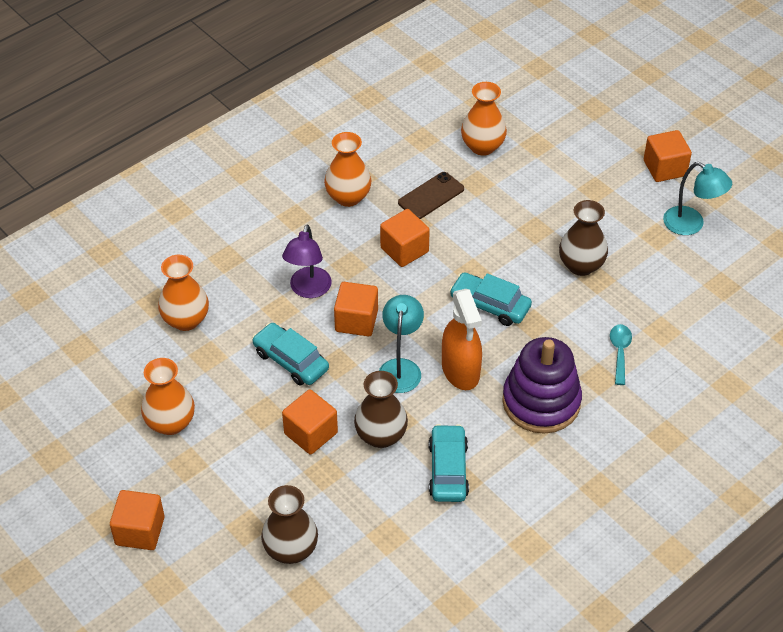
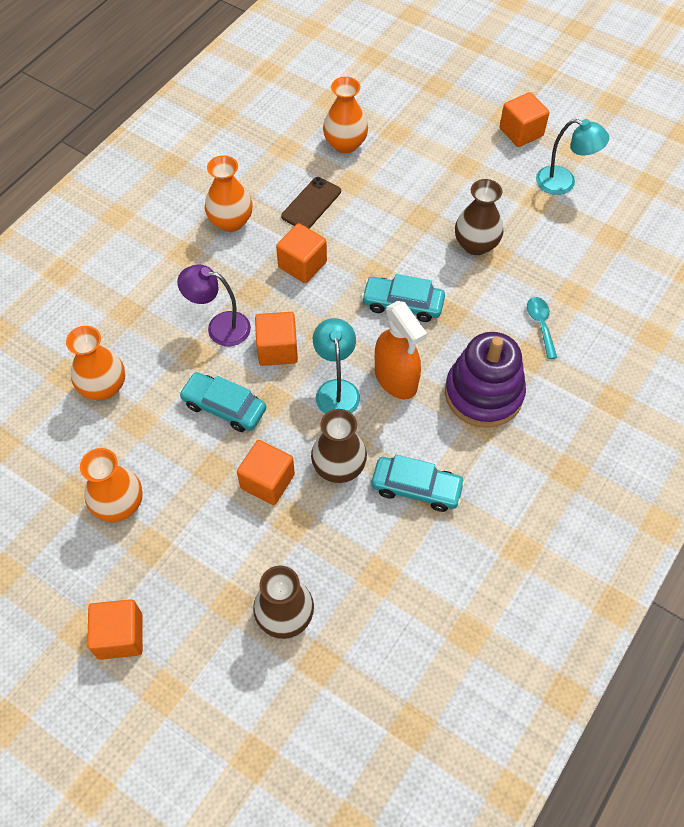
camera: 15 degrees left, 10 degrees up
purple lamp [282,225,332,298] -> purple lamp turned 105 degrees clockwise [177,264,251,346]
turquoise car [429,424,469,502] -> turquoise car turned 120 degrees clockwise [371,455,465,512]

